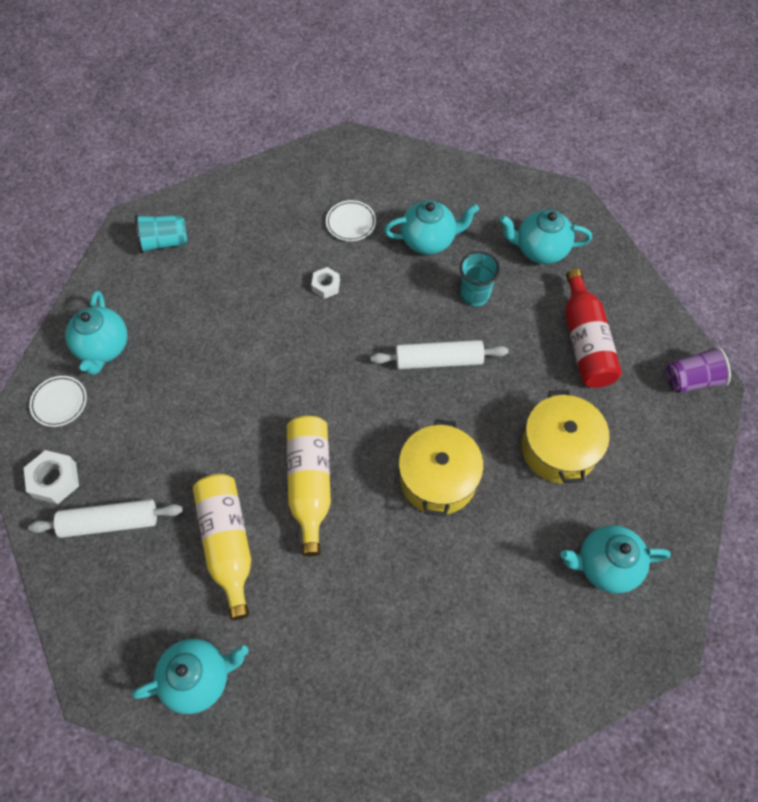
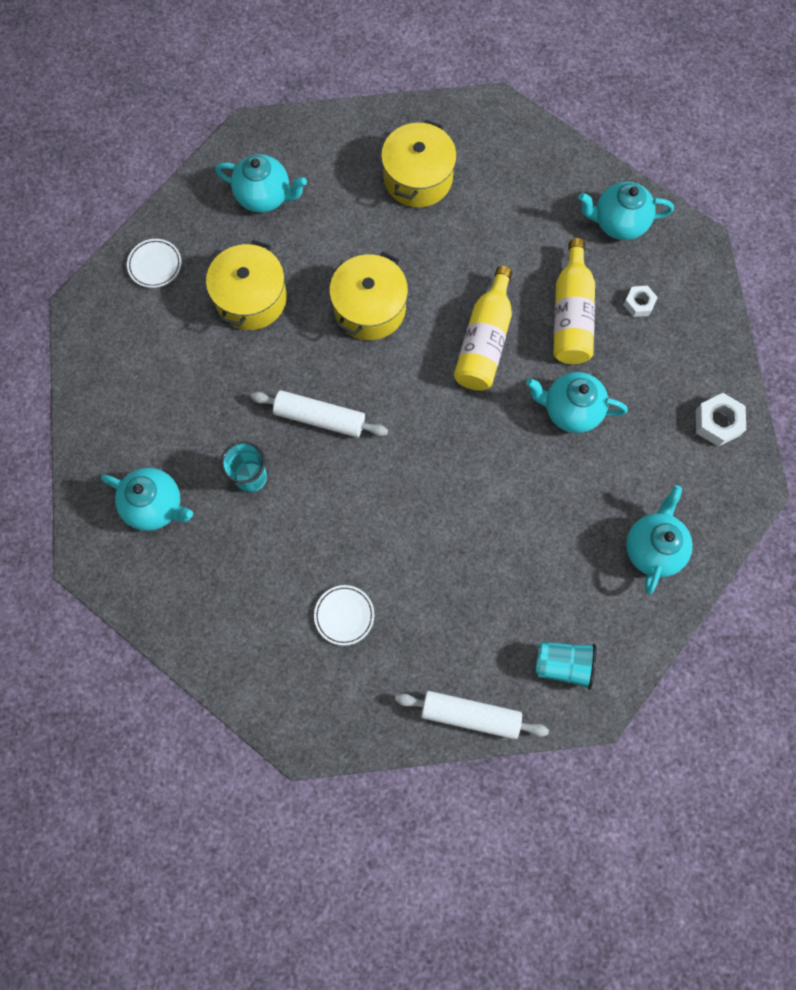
camera: 160 degrees left, 10 degrees up
white rolling pin [28,499,183,538] -> white rolling pin moved to [395,691,549,739]
white plate [29,376,87,427] -> white plate moved to [127,239,181,288]
white nut [311,267,340,299] -> white nut moved to [624,285,658,317]
turquoise teapot [384,200,479,255] -> turquoise teapot moved to [526,372,628,433]
red bottle [565,269,622,388] -> none
purple cup [666,346,731,393] -> none
none -> yellow pot [381,120,457,208]

